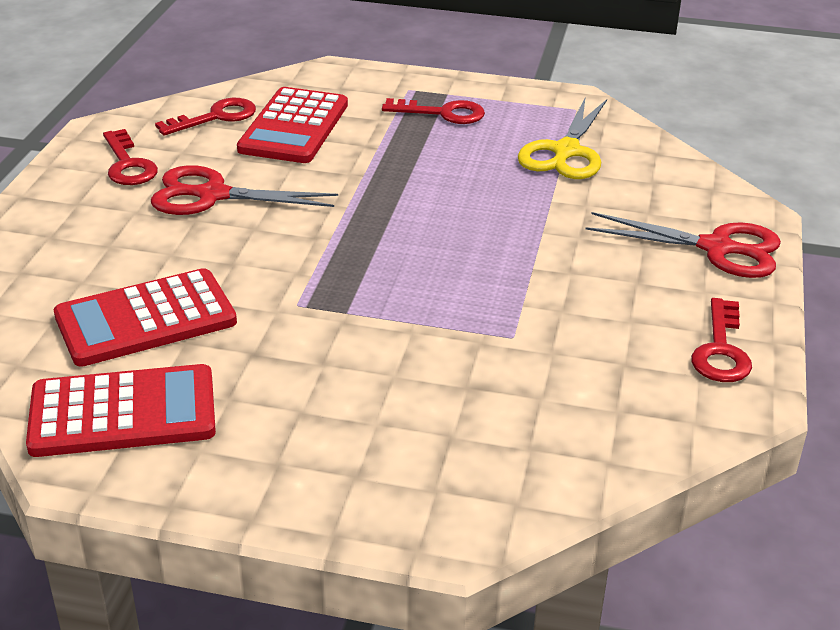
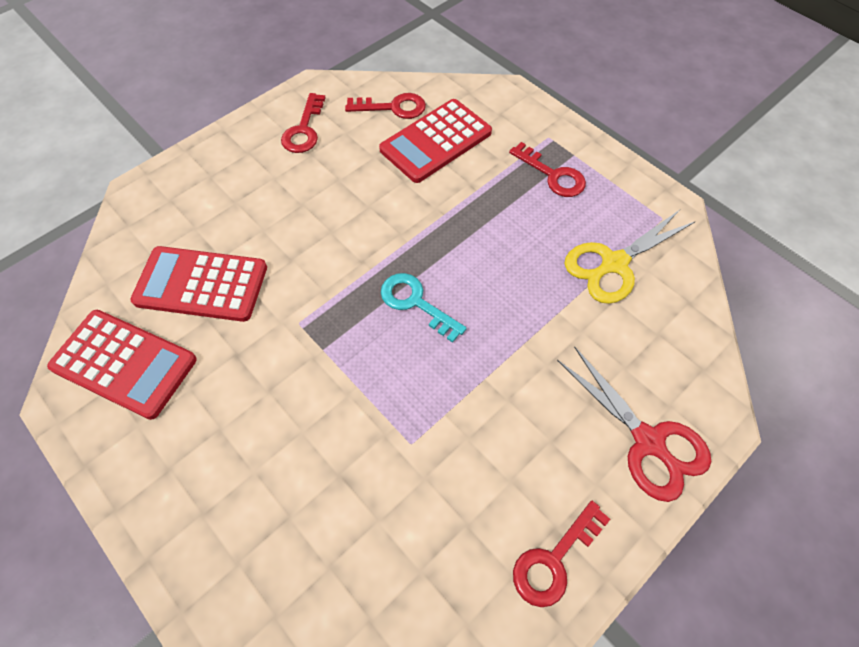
camera: 35 degrees right, 25 degrees up
red scissors [151,165,338,215] -> none
none -> turquoise key [381,273,467,343]

